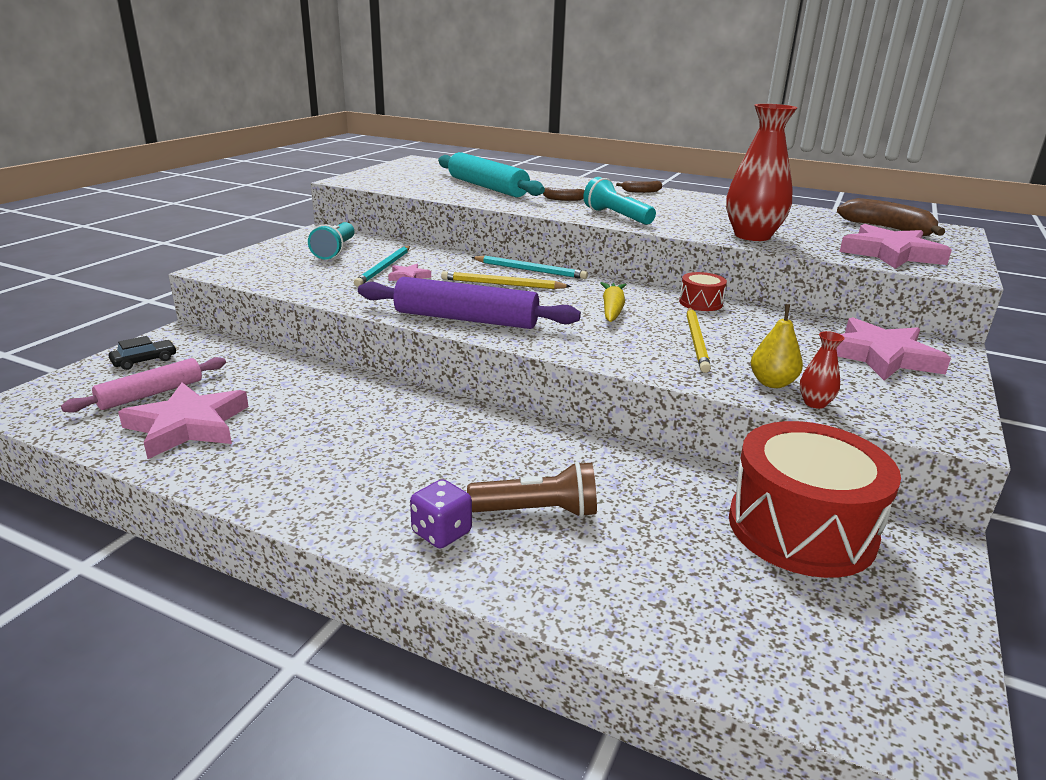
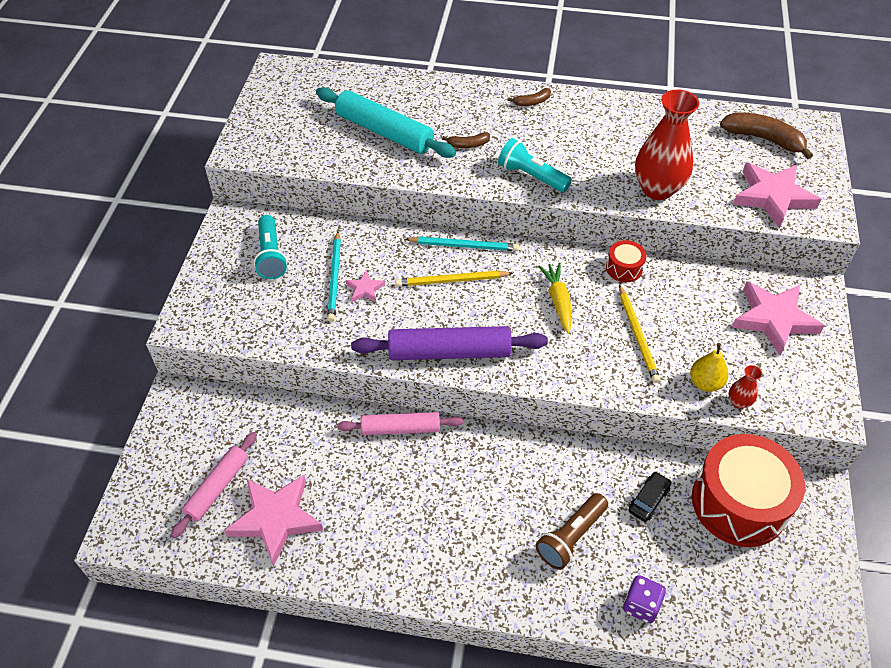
camera: 15 degrees left, 25 degrees up
black car [108,336,177,370] -> black car moved to [629,472,671,522]
purple dice [410,479,472,549] -> purple dice moved to [623,575,666,623]
brown flashlight [467,461,597,518] -> brown flashlight turned 150 degrees clockwise [535,493,608,570]
none -> pink rolling pin [337,412,463,435]

